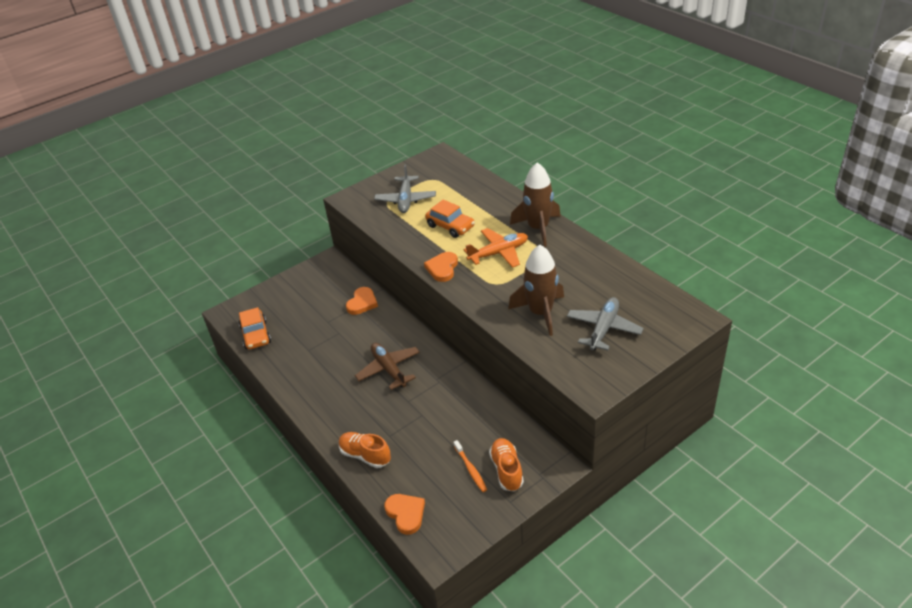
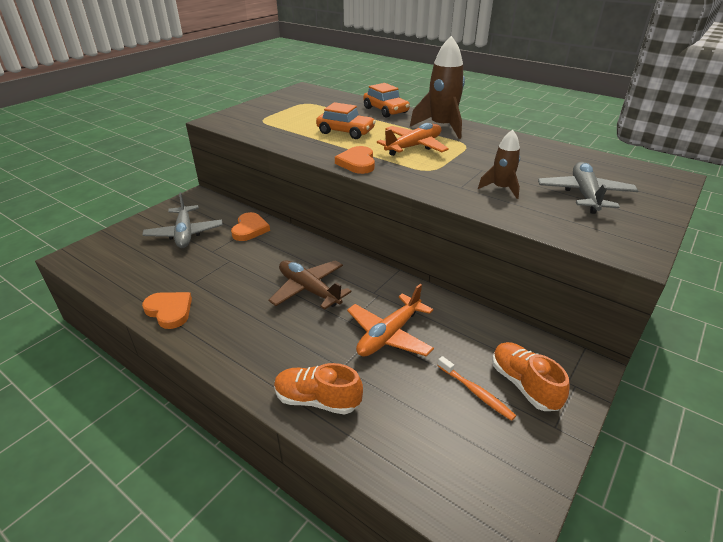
camera: 20 degrees left, 5 degrees down
orange car [239,307,271,349] -> orange car moved to [363,83,410,118]
grey plane [374,164,436,213] -> grey plane moved to [142,192,223,248]
orange heart [384,494,425,535] -> orange heart moved to [142,292,192,329]
brown rocket [508,245,564,336] -> brown rocket [478,130,520,199], size x0.57
none -> orange plane [347,284,434,357]

